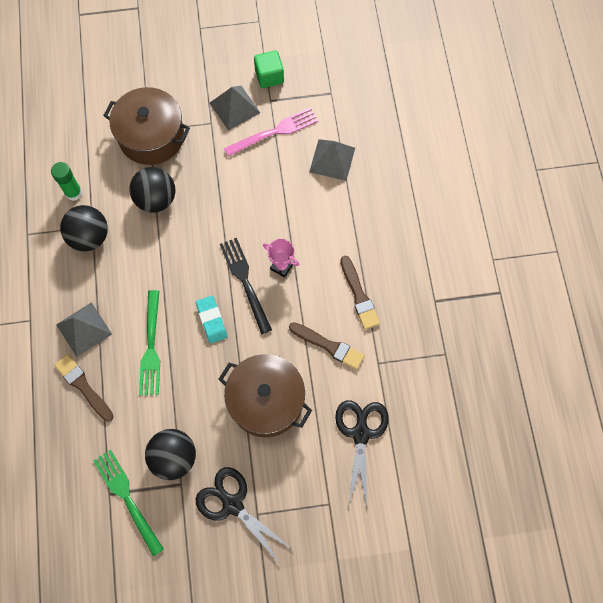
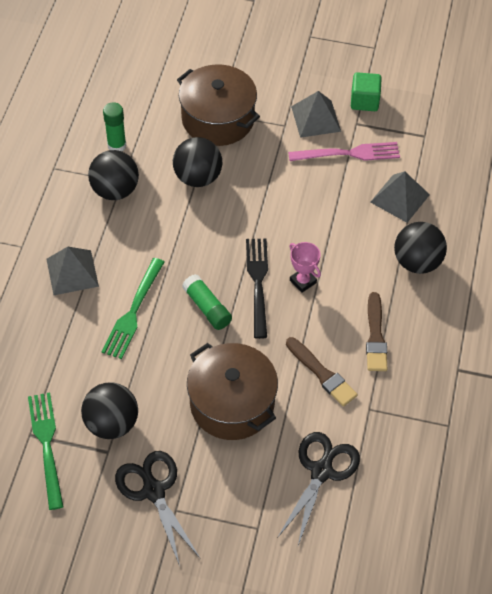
camera: 20 degrees right, 15 degrees down
brown brush [54,354,113,422] -> none
turquoise eraser [196,296,227,343] -> green glue stick [182,274,232,330]
none -> black ball [394,222,447,274]

